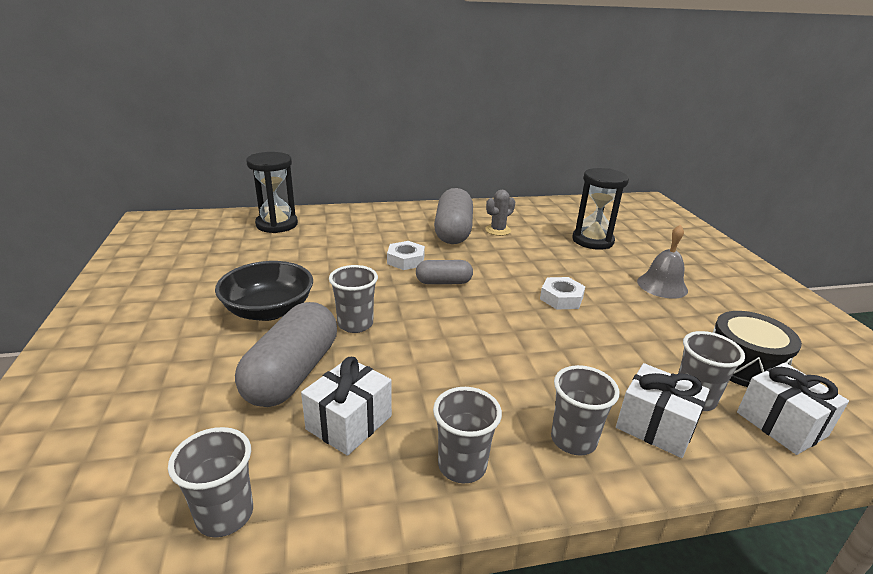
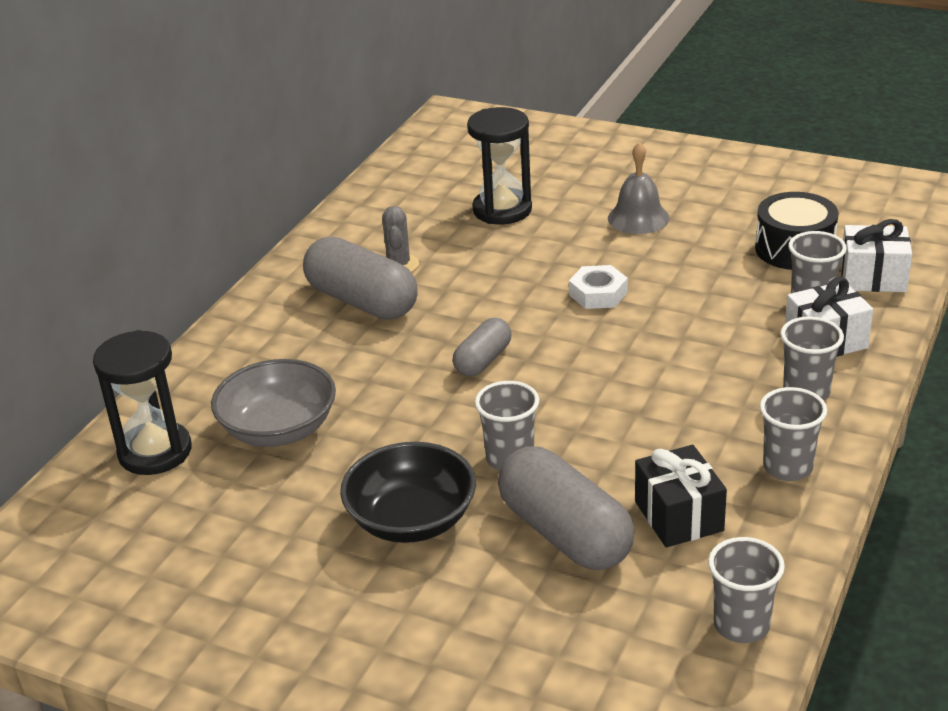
camera: 50 degrees left, 5 degrees up
white gift [301,357,392,456] -> black gift [635,445,727,547]
white nut [387,241,425,270] -> none
none -> grey bowl [211,359,336,447]

